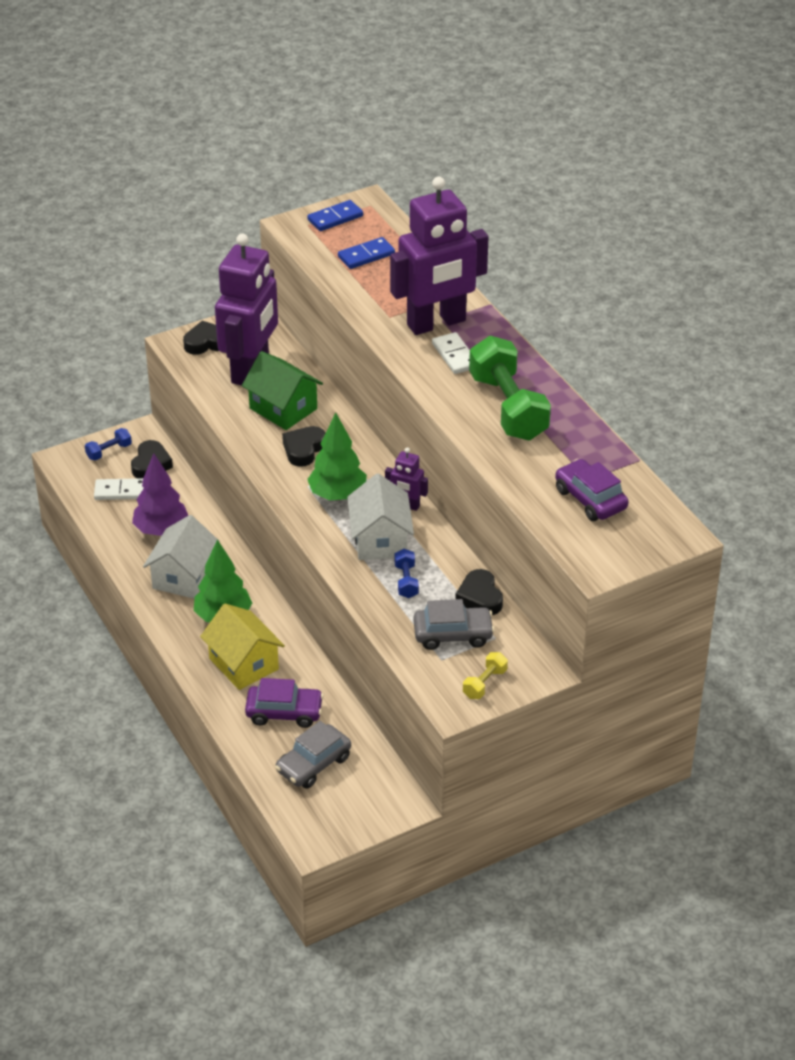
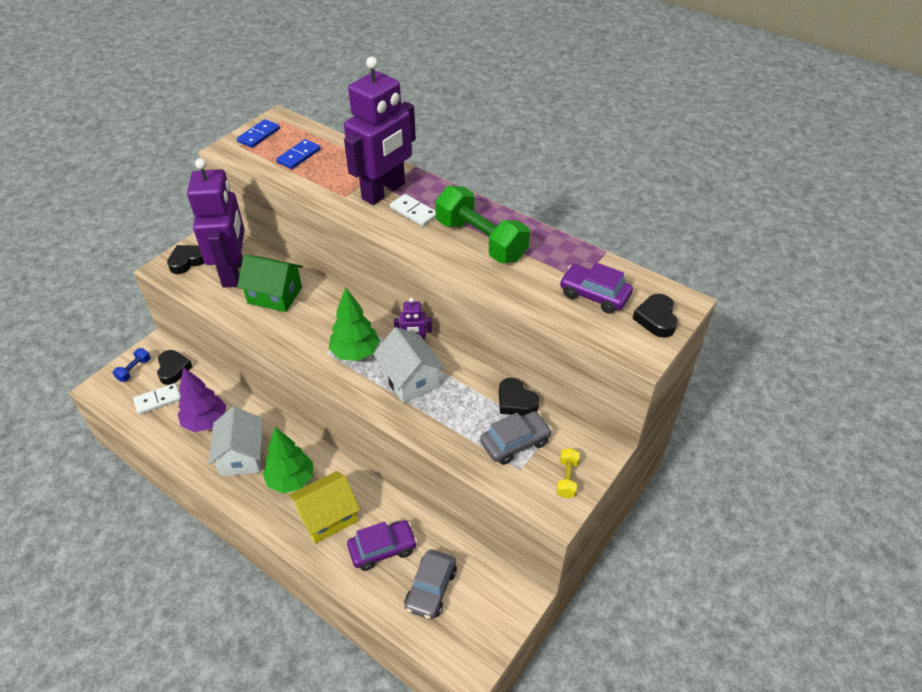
camera: 25 degrees left, 5 degrees up
yellow house [200,603,285,690] -> yellow house turned 60 degrees counterclockwise [289,471,360,544]
black heart [282,426,325,467] -> black heart moved to [633,294,678,338]
blue dumbbell [395,549,419,598] -> none

